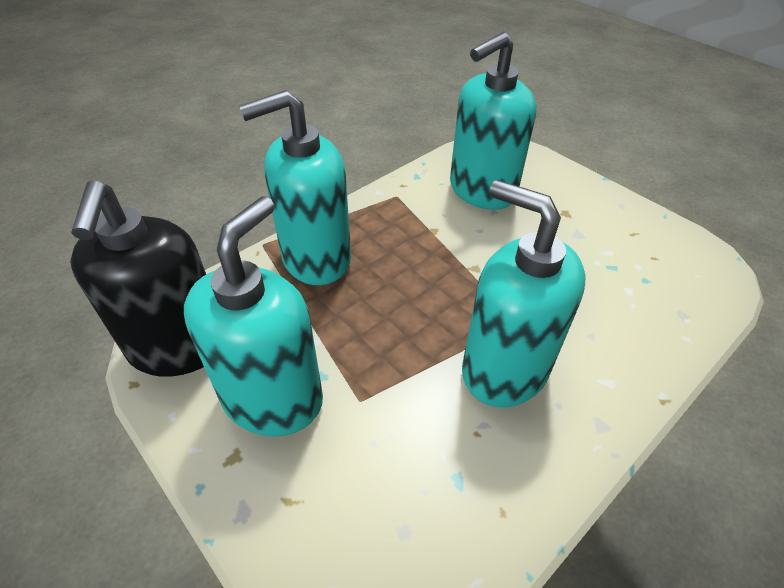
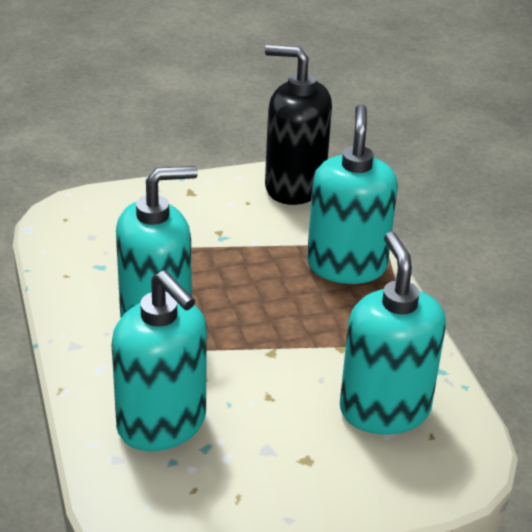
camera: 115 degrees right, 10 degrees down
turquoise soap dispenser [184,196,323,436] -> turquoise soap dispenser moved to [112,270,207,451]

